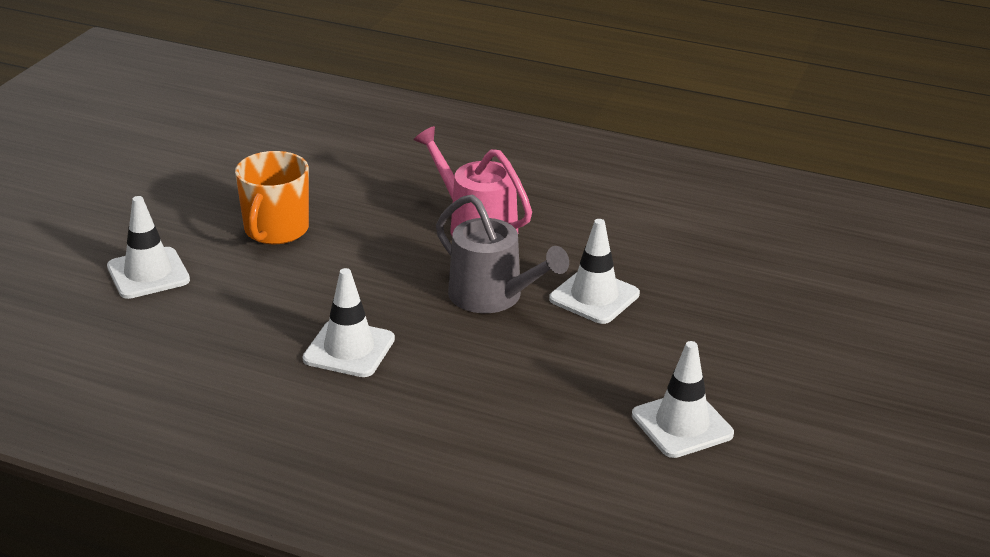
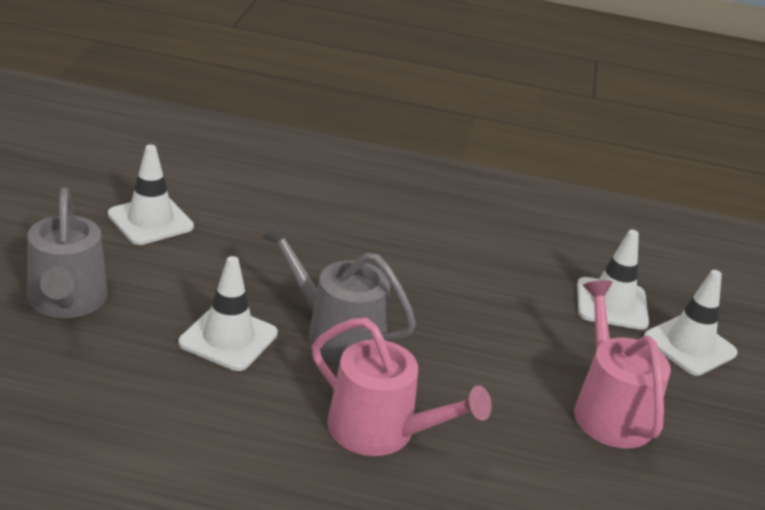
camera: 165 degrees right, 0 degrees up
orange mug [235,151,309,245] -> pink watering can [574,280,671,448]
white traffic cone [303,268,395,377] -> white traffic cone moved to [577,230,649,330]
none -> grey watering can [27,188,108,318]

